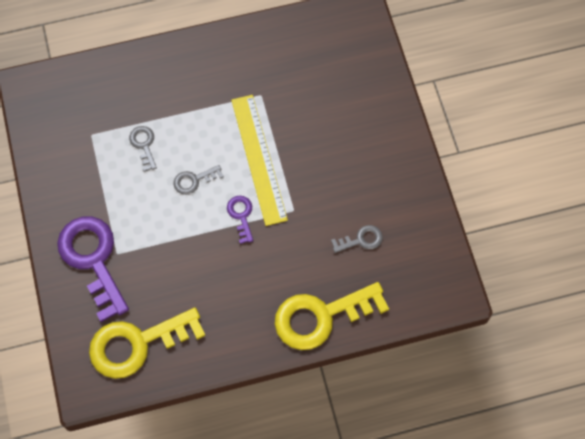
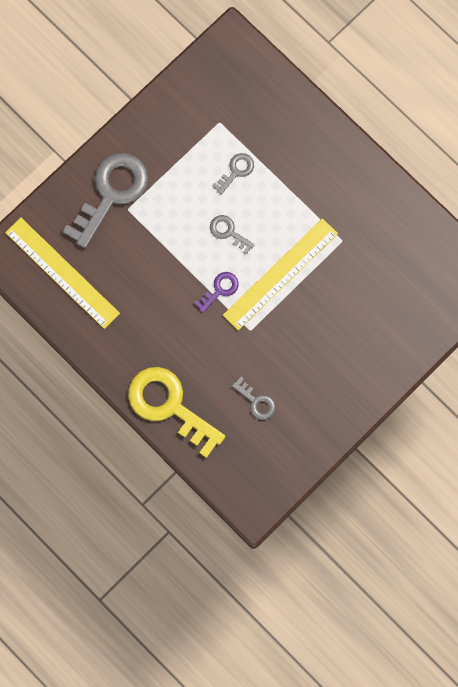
camera: 60 degrees right, 10 degrees up
purple key [57,216,129,322] -> grey key [63,153,149,249]
yellow key [89,308,205,379] -> yellow ruler [5,218,120,329]

